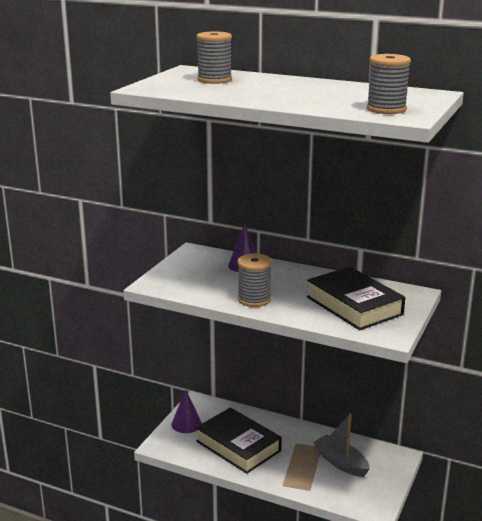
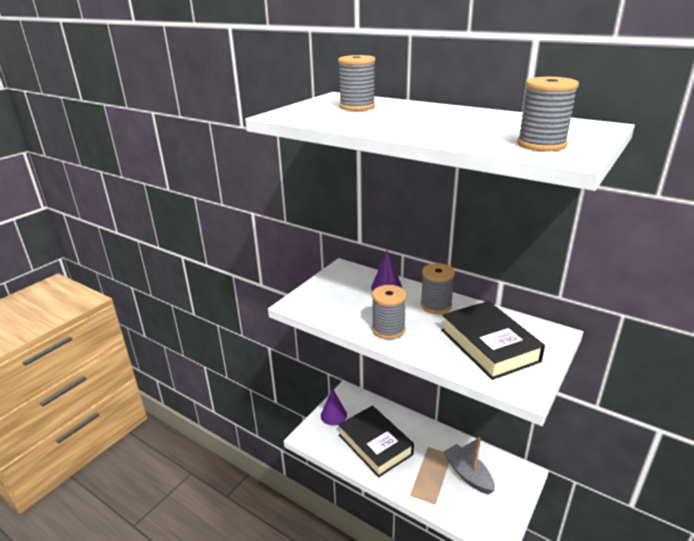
camera: 10 degrees right, 5 degrees up
none -> grey spool [420,263,455,314]

